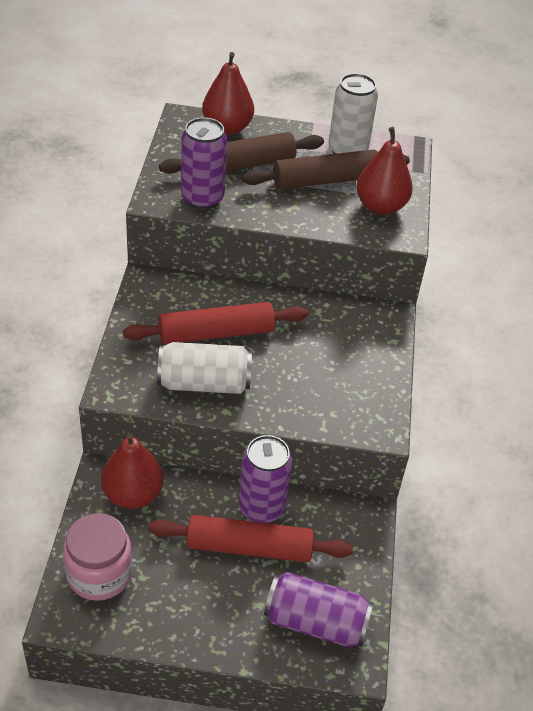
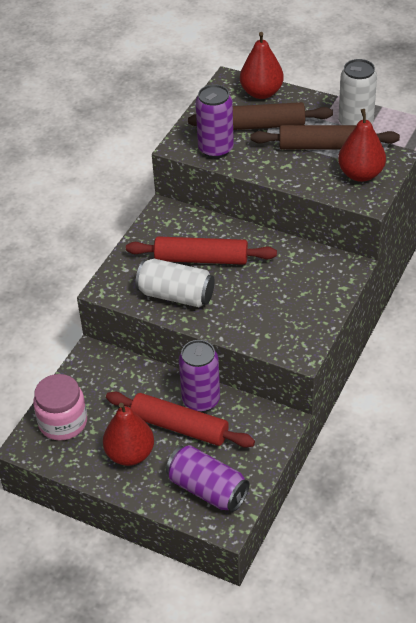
camera: 25 degrees right, 0 degrees up
red pear [101,433,163,509] -> red pear moved to [103,403,154,466]

